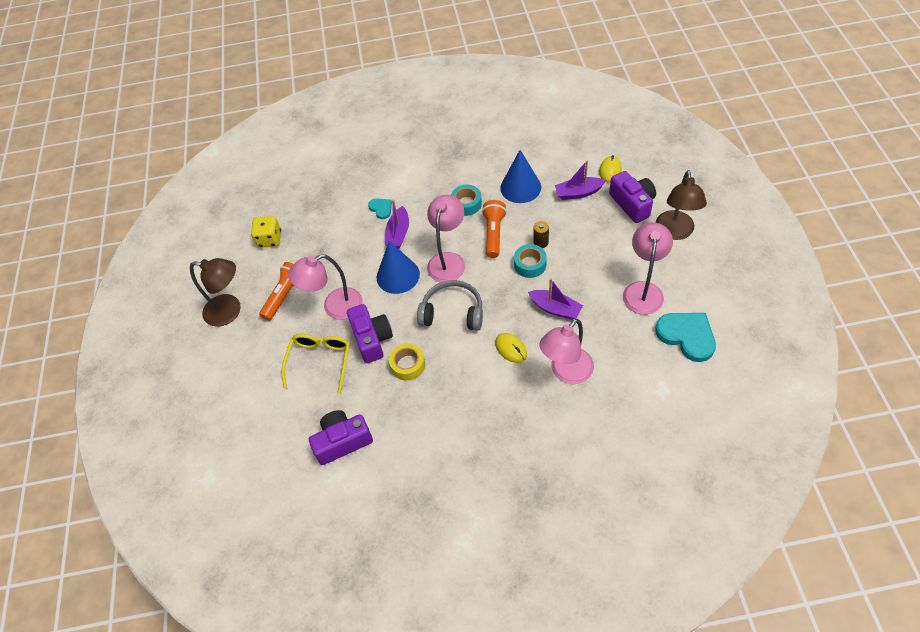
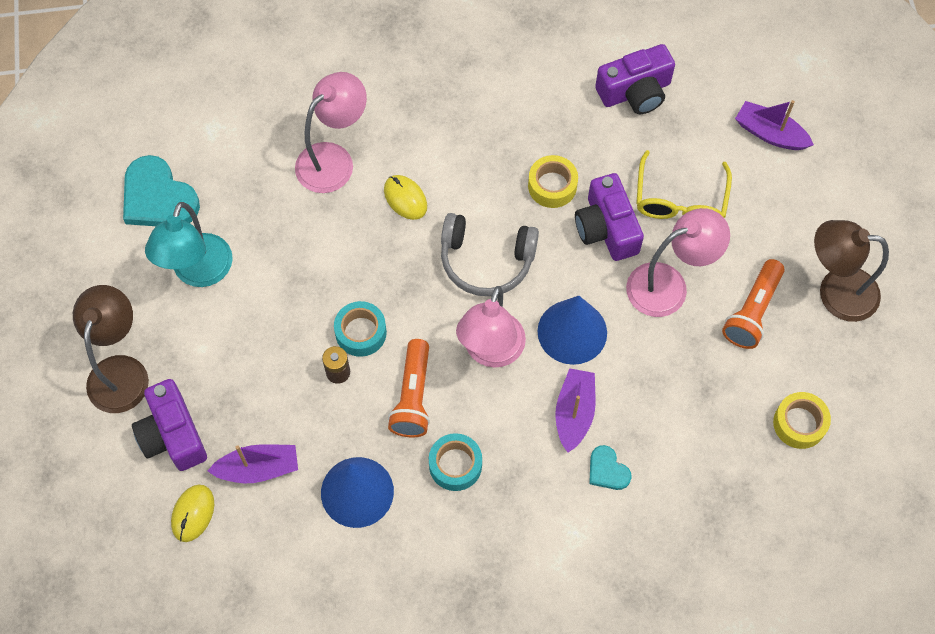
camera: 175 degrees right, 10 degrees up
yellow dice [251,216,281,248] -> yellow tape [773,392,831,449]
purple boat [528,278,583,320] -> purple boat moved to [735,100,814,150]
pink lamp [623,222,673,315] -> turquoise lamp [145,202,233,287]

